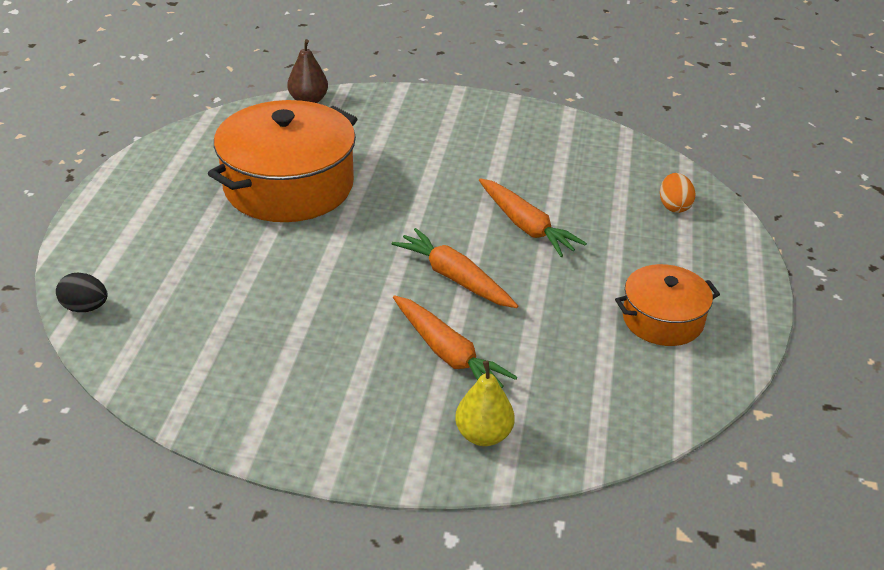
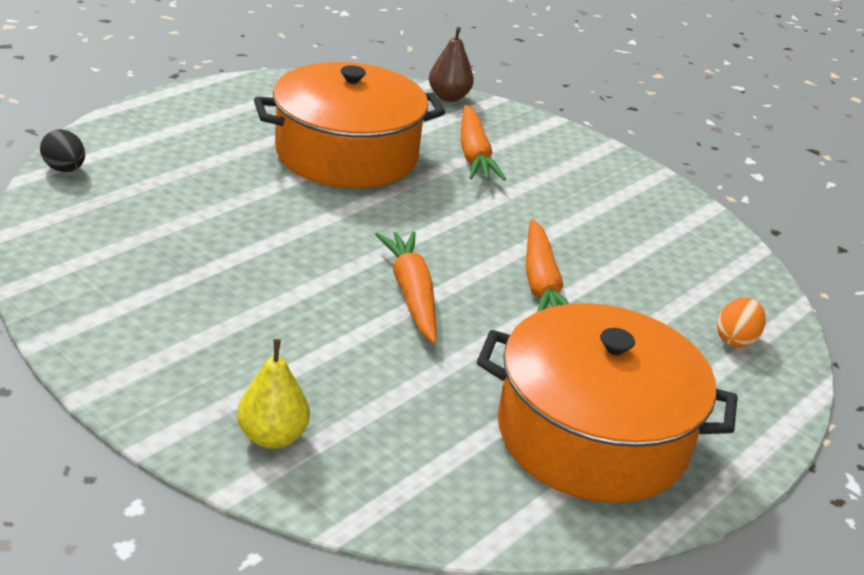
camera: 30 degrees right, 5 degrees down
orange carrot [393,295,517,388] -> orange carrot moved to [460,105,506,181]
orange pot [615,264,720,346] -> orange pot [477,303,738,503], size x1.83

